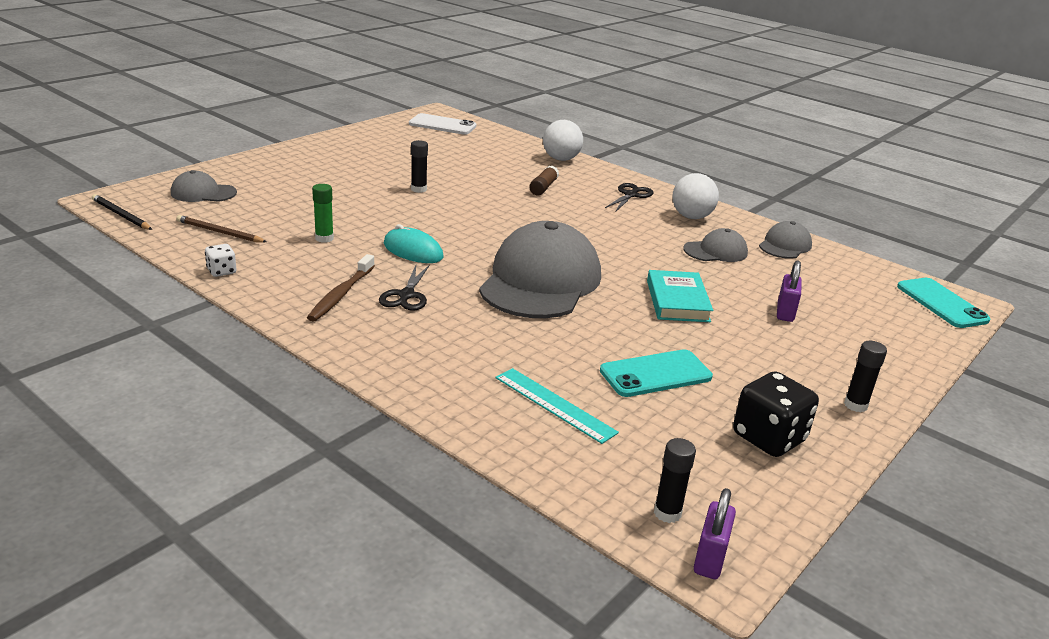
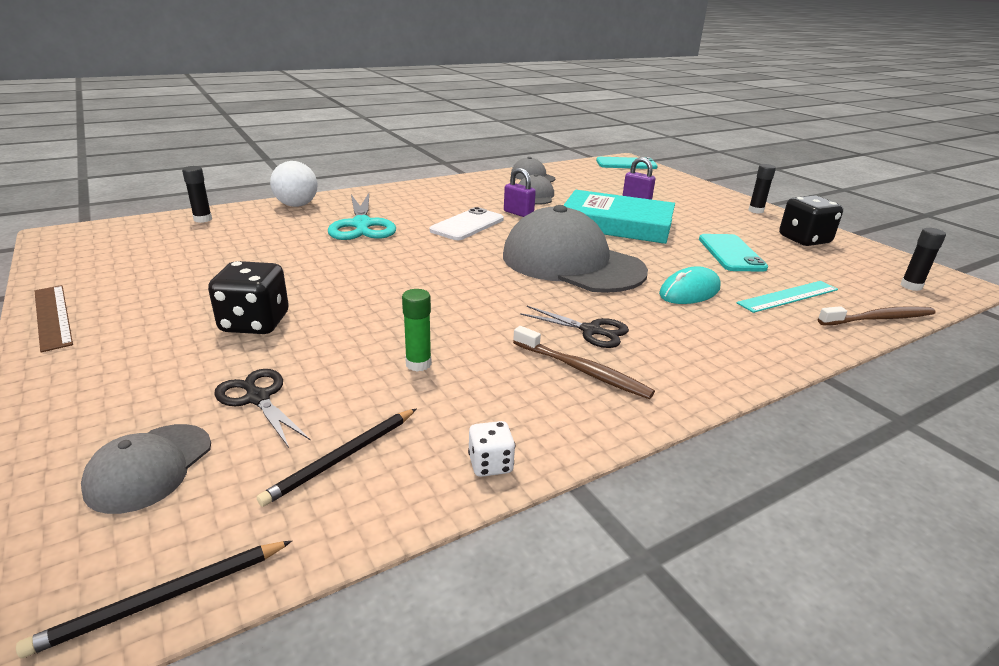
camera: 70 degrees left, 0 degrees up
brown pencil [176,215,267,243] -> black pencil [257,408,417,507]
turquoise mouse [384,224,444,263] -> turquoise mouse moved to [659,266,720,304]
white phone [409,113,476,135] -> white phone moved to [430,207,504,240]
black glue stick [411,140,428,193] -> black glue stick moved to [182,166,212,223]
brown glue stick [529,166,559,196] -> turquoise scissors [328,193,396,240]
black scissors [605,183,653,212] -> black scissors moved to [214,369,311,448]
turquoise book [647,270,713,322] -> turquoise book [564,190,675,244], size x1.62
white ball [672,173,719,219] -> none
purple padlock [694,488,736,579] -> purple padlock moved to [504,168,536,217]
none -> brown ruler [35,285,73,353]
none -> black dice [208,261,289,334]
none -> brown toothbrush [818,306,936,325]

